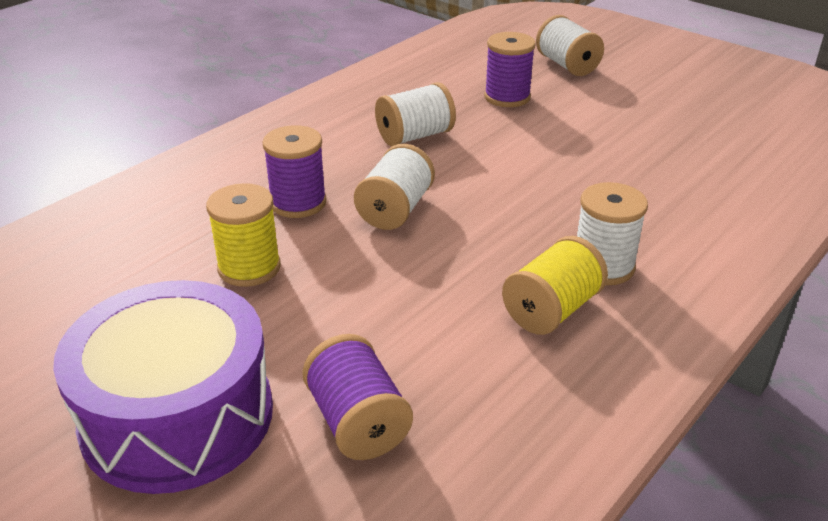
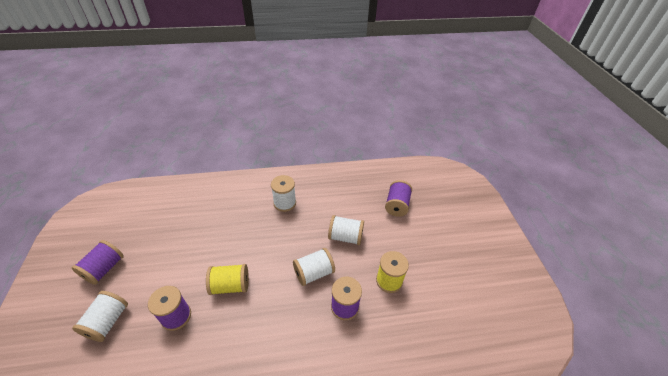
camera: 140 degrees left, 10 degrees up
purple drum [53,280,273,494] -> none
white spool [375,82,456,146] -> white spool moved to [328,215,364,245]
yellow spool [502,236,608,335] -> yellow spool moved to [206,264,249,295]
none -> purple spool [72,240,124,285]

